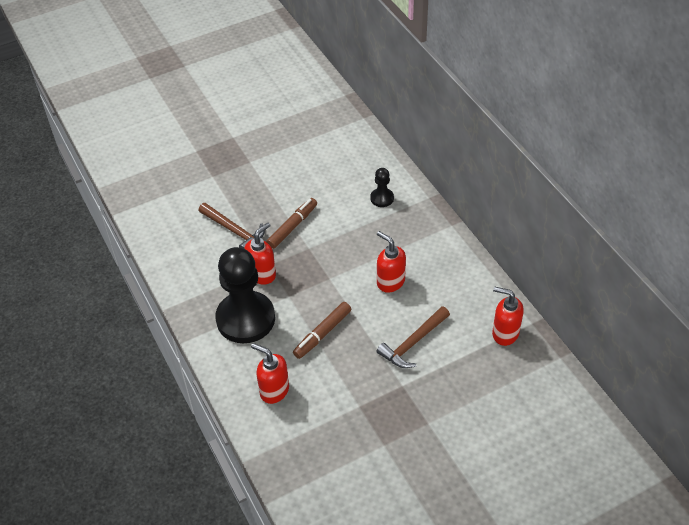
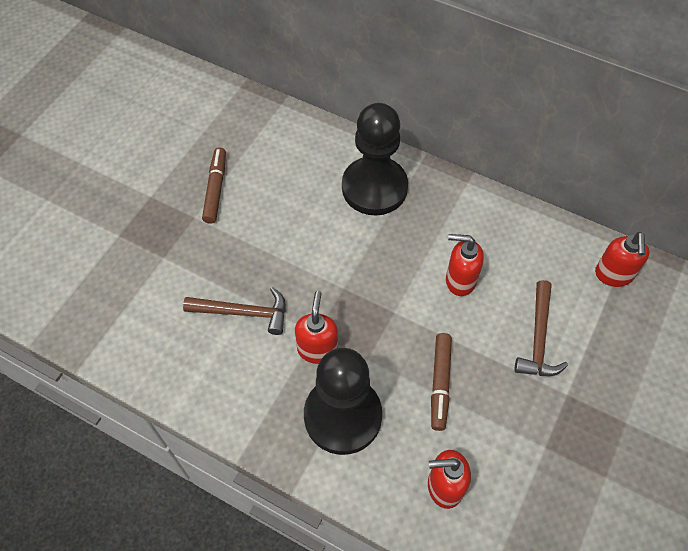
camera: 35 degrees left, 10 degrees up
brown marker [266,198,317,249] -> brown marker moved to [202,147,226,224]
black pawn [370,168,394,207] -> black pawn [342,103,408,215], size x2.27
red soap dispenser [492,286,524,346] -> red soap dispenser turned 75 degrees counterclockwise [595,232,649,287]

